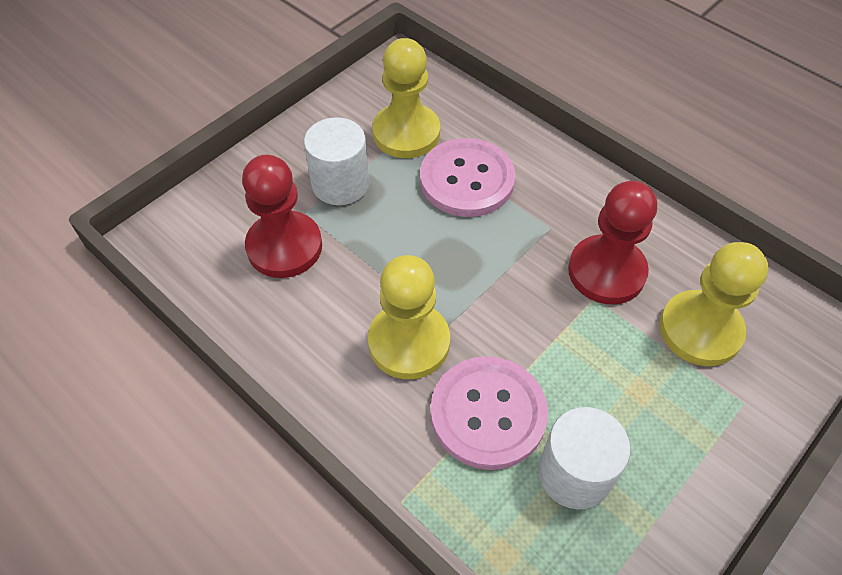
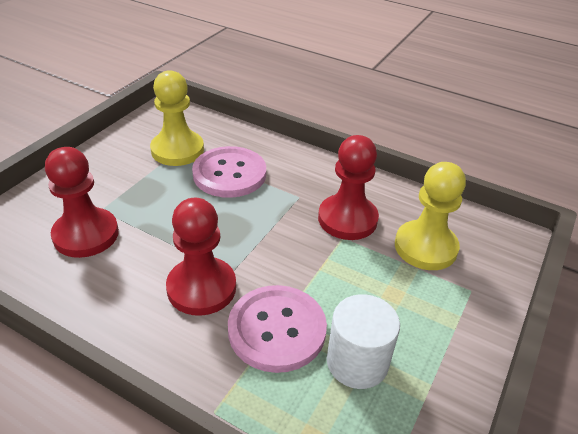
camera: 15 degrees left, 15 degrees down
white cylinder [304,117,369,205] -> none
yellow pawn [368,255,450,379] -> red pawn [166,198,236,316]

